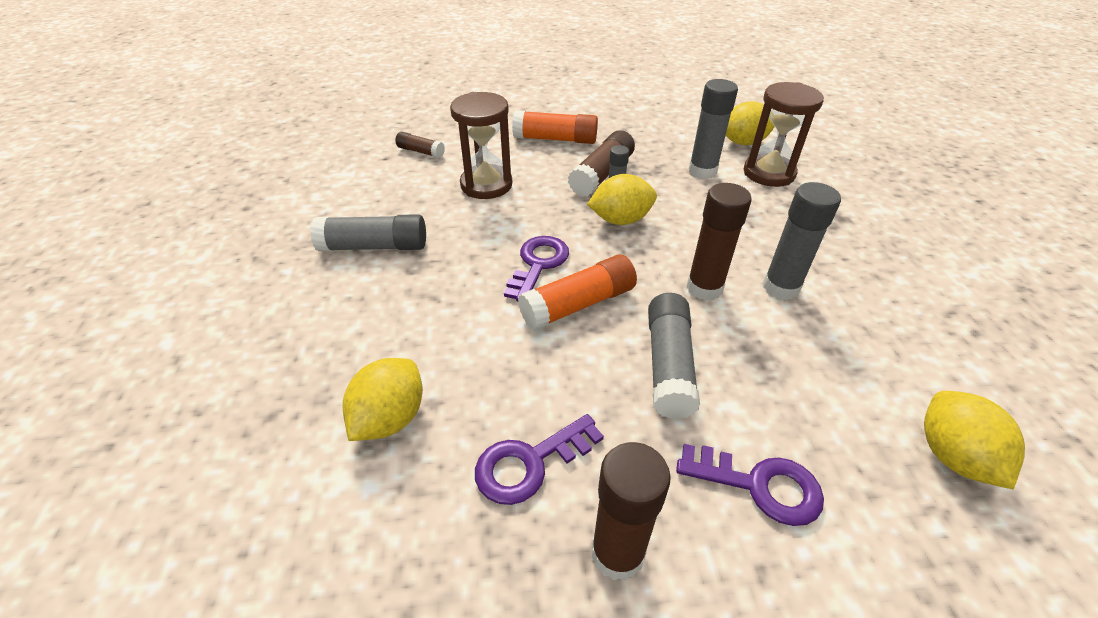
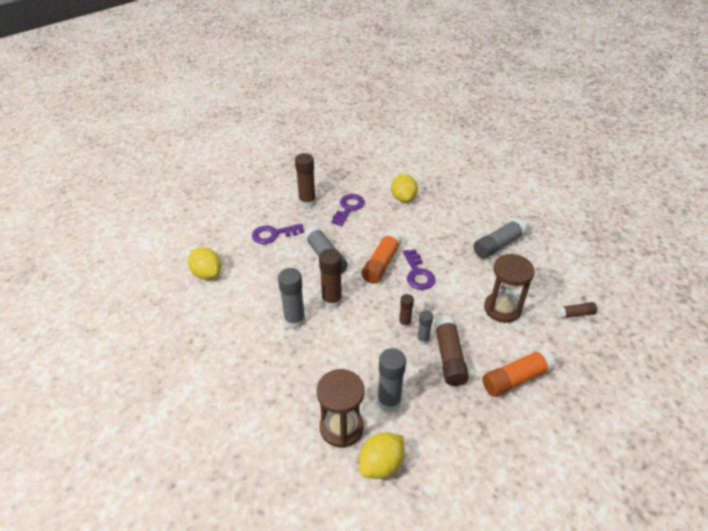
camera: 145 degrees right, 0 degrees up
yellow lemon [587,174,657,225] -> brown glue stick [399,294,414,328]

